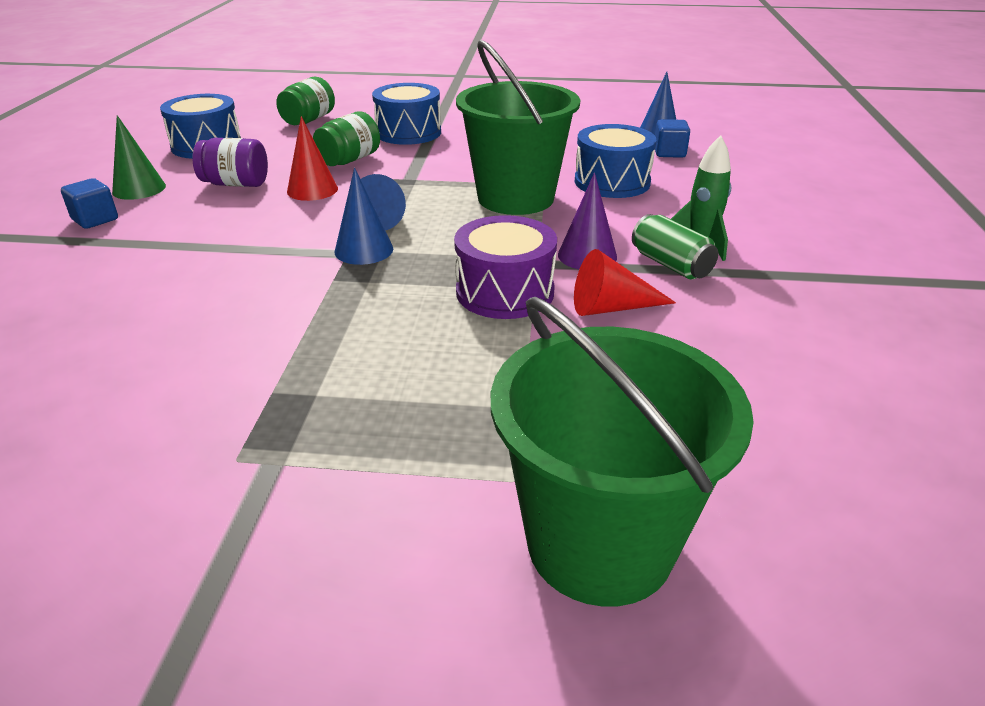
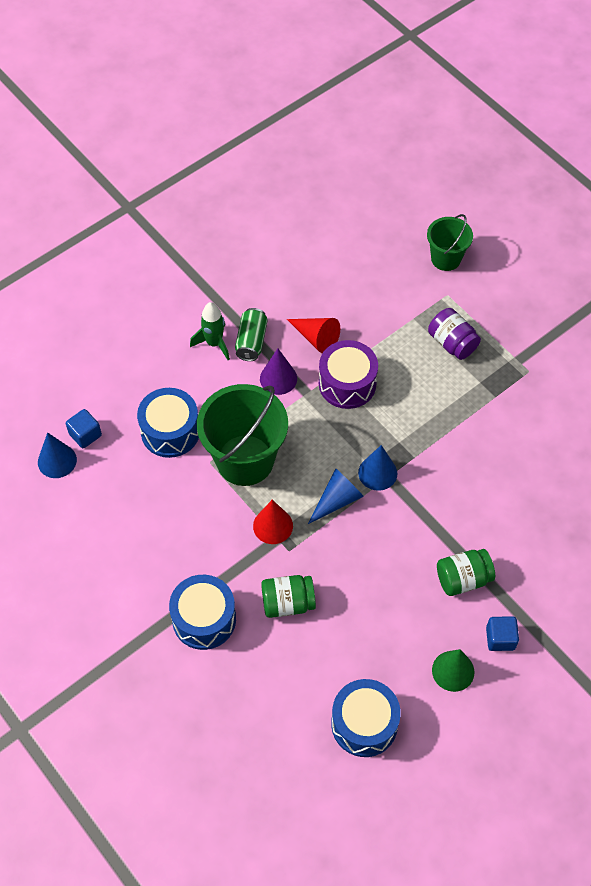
camera: 135 degrees left, 25 degrees up
purple jar [192,138,268,187] -> purple jar moved to [428,308,481,360]
green jar [276,77,335,125] -> green jar moved to [437,549,495,596]
red cone [287,116,338,201] -> red cone moved to [253,500,293,544]
green bucket [491,297,754,607] -> green bucket [427,214,473,271], size x0.56

